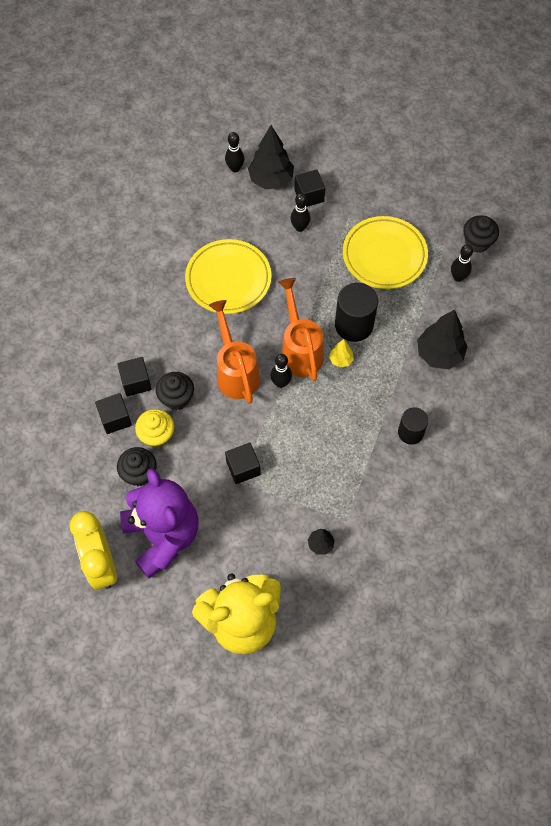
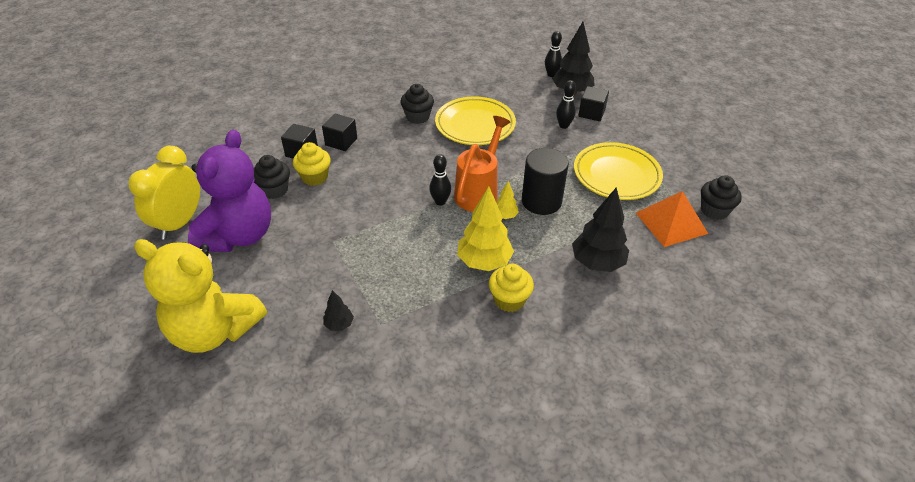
camera: 40 degrees right, 20 degrees down
black cupcake [156,372,194,410] -> black cupcake moved to [400,84,434,124]
orange watering can [209,300,260,404] -> none
black cube [225,443,261,484] -> none
black cylinder [398,407,429,445] -> yellow cupcake [489,264,534,312]
black bowling pin [451,244,473,282] -> orange pyramid [636,191,708,247]
none -> yellow tree [457,186,514,271]

